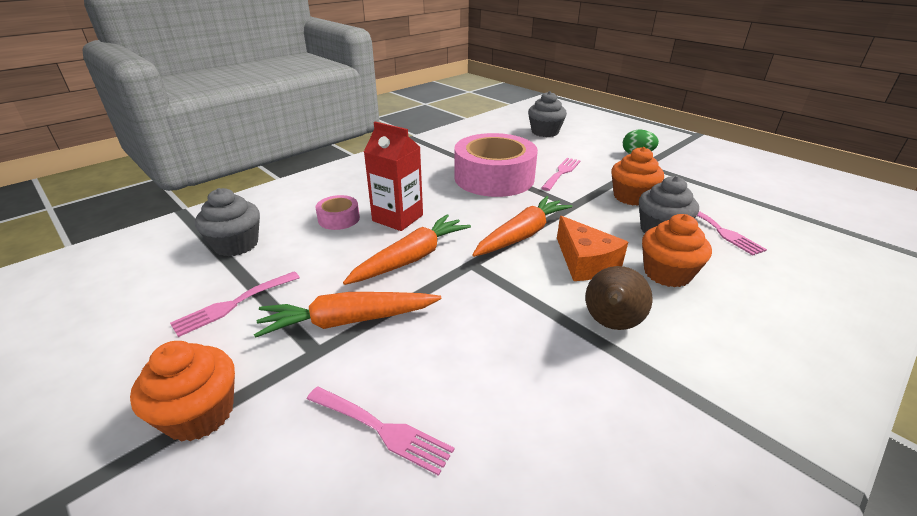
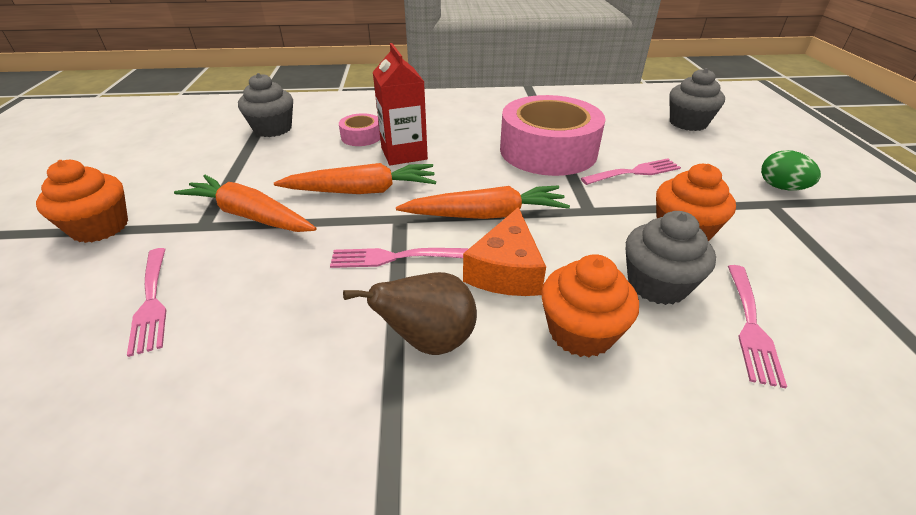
camera: 40 degrees right, 5 degrees up
pink fork [170,271,300,337] -> pink fork moved to [330,248,469,268]

